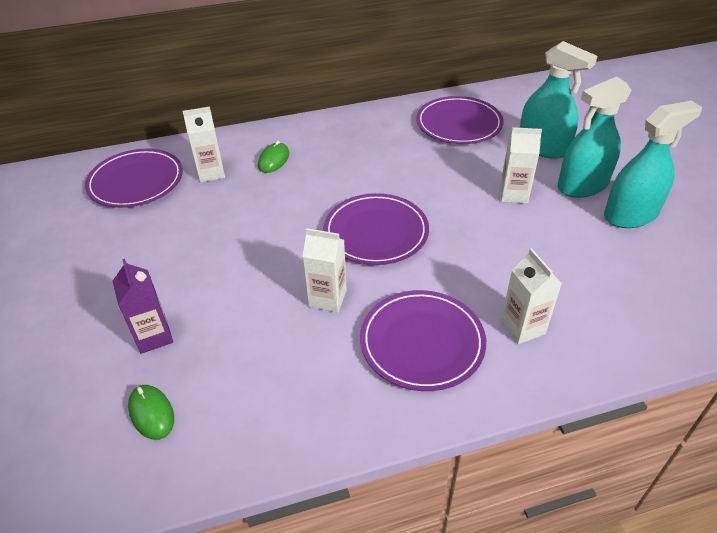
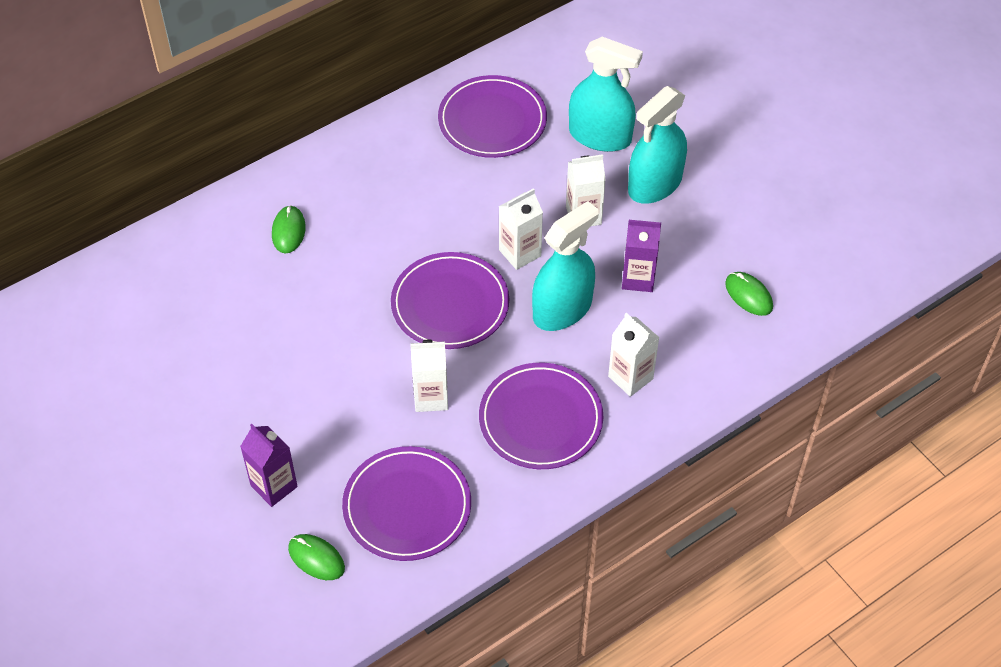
camera: 20 degrees left, 10 degrees up
purple plate [85,149,183,208] -> purple plate moved to [342,446,471,561]
white carton [183,107,225,182] -> white carton moved to [499,188,543,270]
turquoise spray bottle [604,101,702,228] -> turquoise spray bottle moved to [532,201,599,331]
none -> purple carton [622,220,661,292]
none -> green mouse [725,272,773,316]

